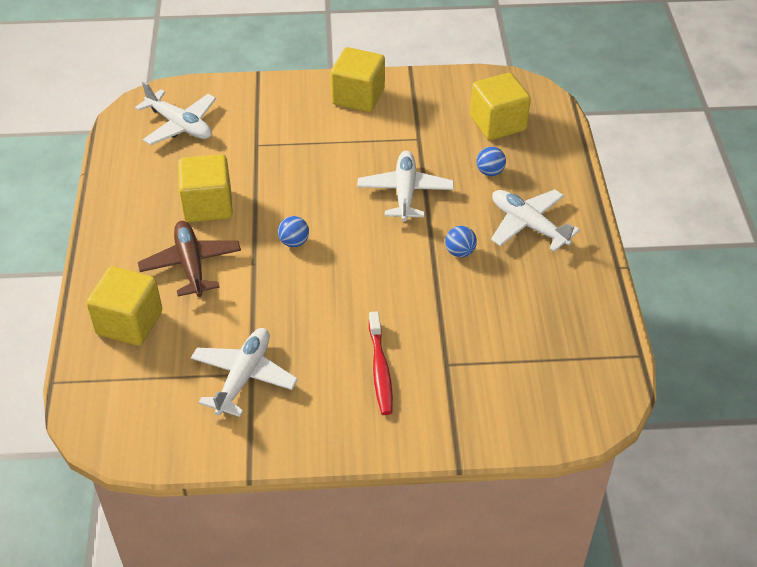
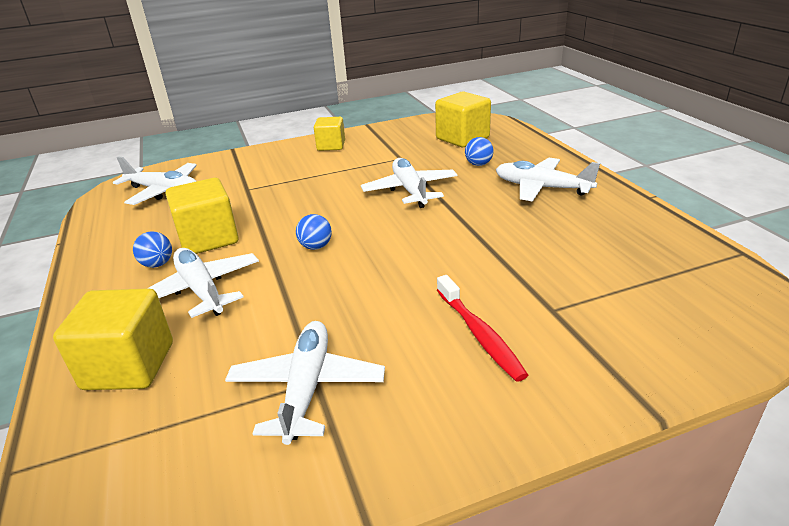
camera: 15 degrees left, 15 degrees down
brown plane [138,221,241,297] -> white plane [147,248,259,318]
yellow cube [331,47,385,112] -> yellow cube [314,117,345,151], size x0.65
blue ball [445,226,477,257] -> blue ball moved to [133,231,172,268]

